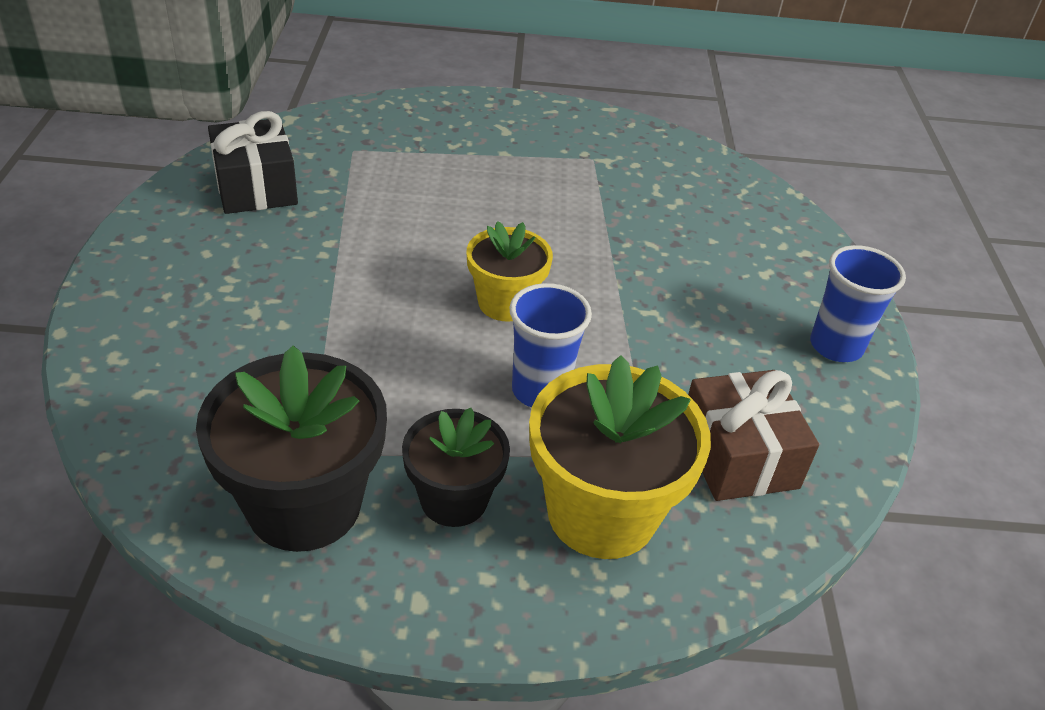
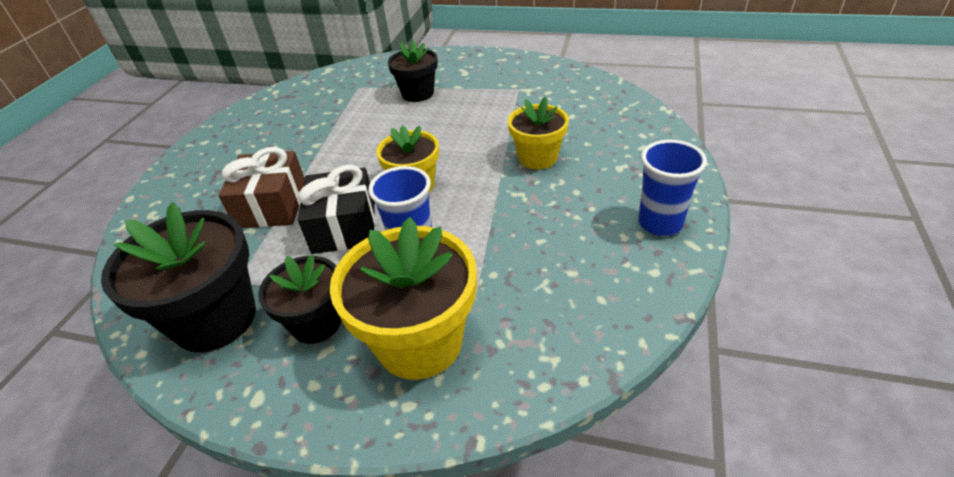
camera: 20 degrees right, 0 degrees up
black gift [208,111,298,214] -> black gift moved to [298,165,375,254]
brown gift [688,370,819,501] -> brown gift moved to [219,147,305,228]
none -> black flower pot [388,41,438,102]
none -> yellow flower pot [508,97,569,169]

